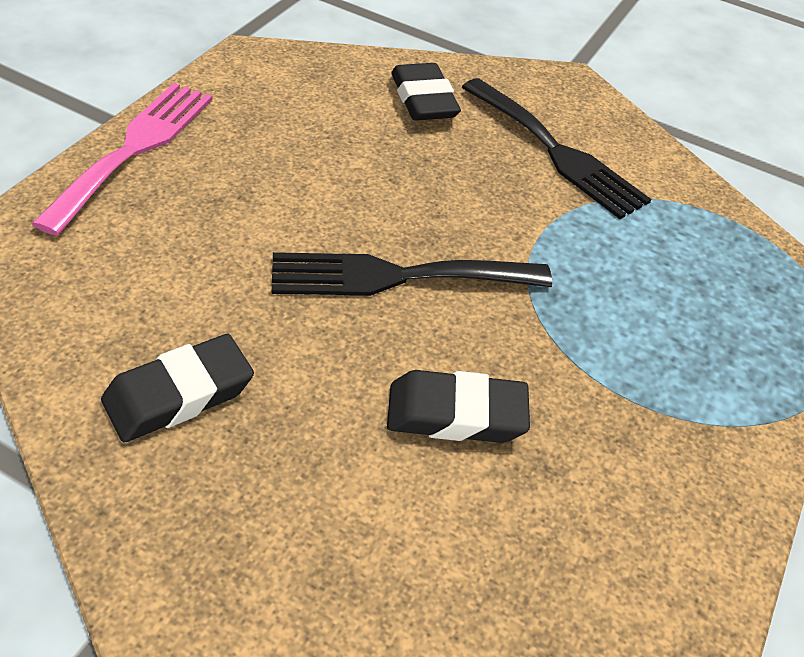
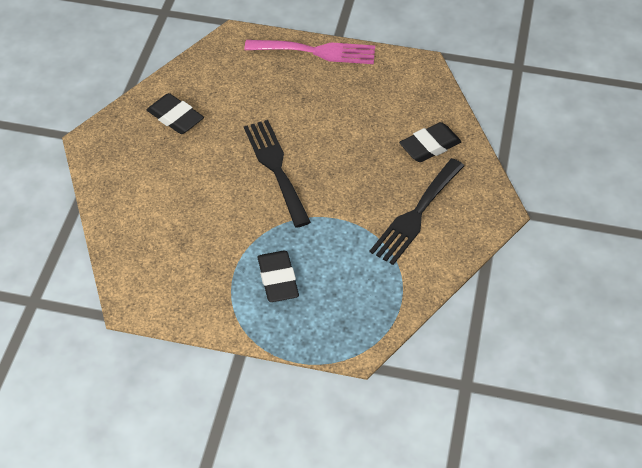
camera: 80 degrees right, 5 degrees up
black eraser [387,370,530,443] -> black eraser moved to [258,251,299,302]

